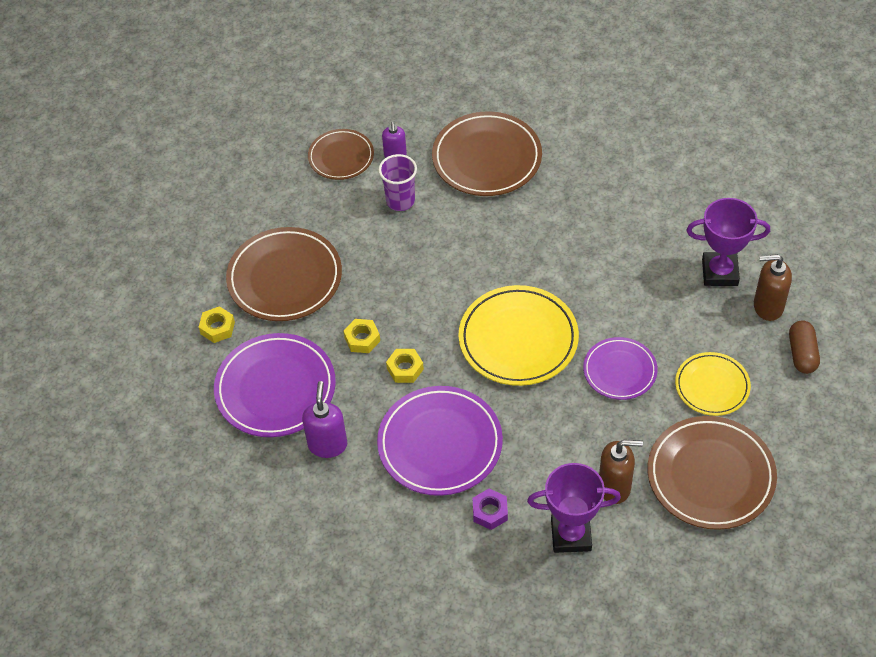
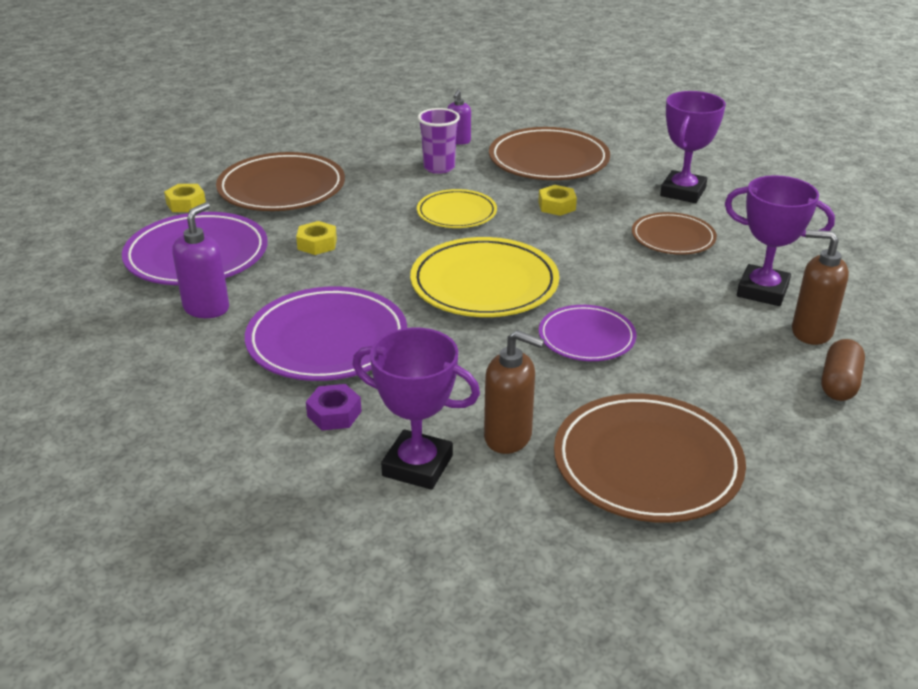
camera: 20 degrees right, 20 degrees down
brown plate [308,129,374,180] -> brown plate moved to [632,212,717,255]
yellow nut [386,349,424,383] -> yellow nut moved to [538,185,577,216]
yellow plate [675,352,751,416] -> yellow plate moved to [417,189,497,228]
none -> purple trophy [660,91,726,203]

